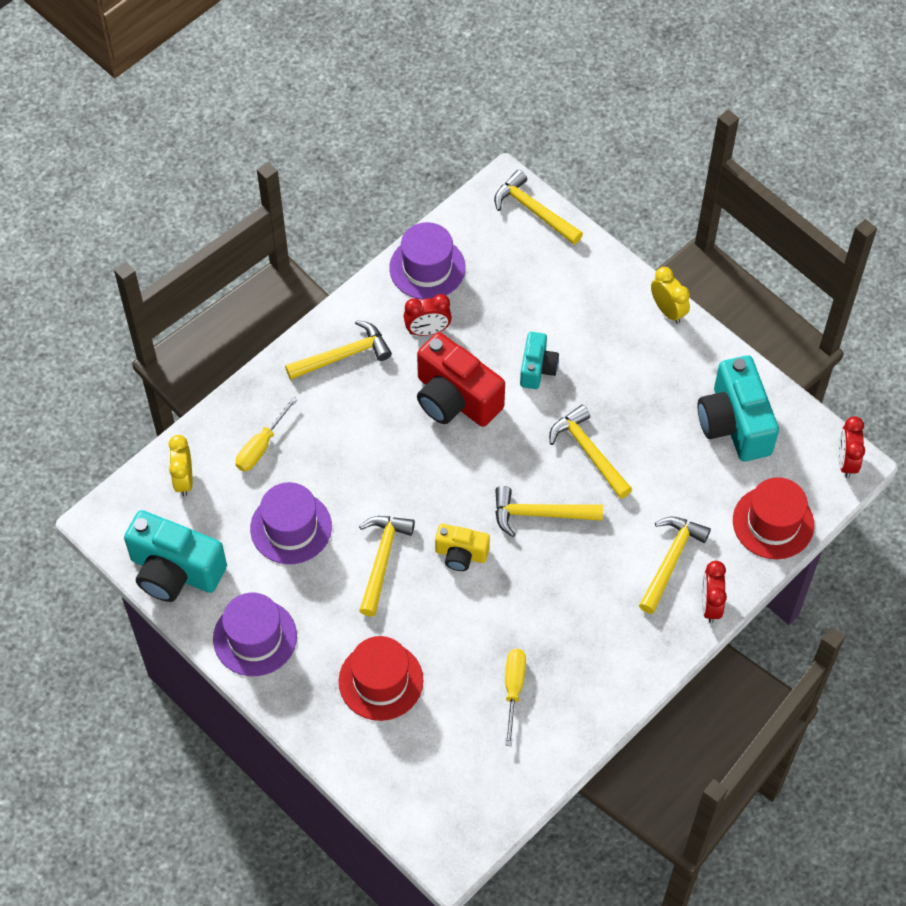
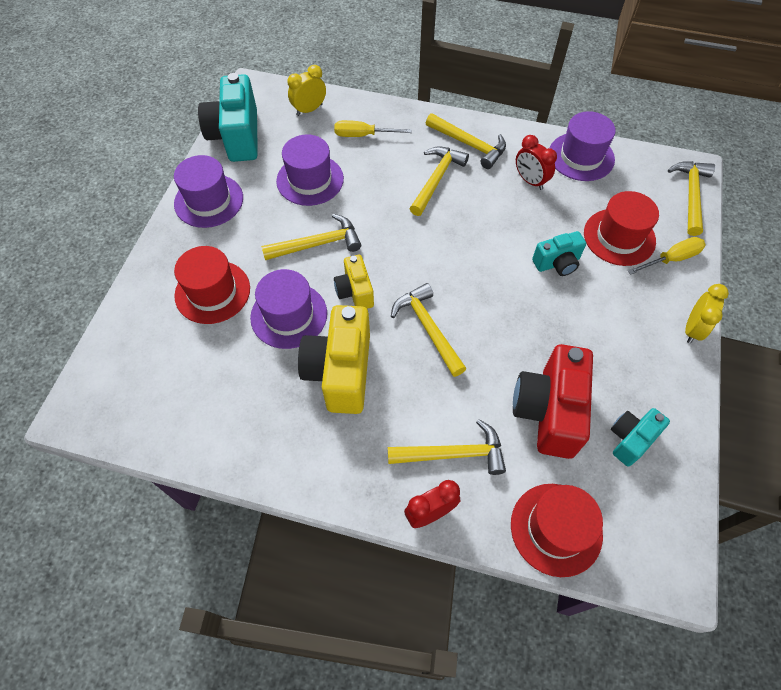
camera: 60 degrees right, 0 degrees up
red camera [417,332,505,427] -> red camera moved to [513,344,593,459]
yellow screwdriver [505,649,526,746] -> yellow screwdriver moved to [627,237,705,275]
yellow hammer [549,405,632,499] -> yellow hammer moved to [409,146,469,216]
turquoise camera [697,355,779,461] -> turquoise camera [611,408,670,467], size x0.56
red clock [839,416,865,478] -> none
none -> purple hat [250,269,327,349]
none -> yellow camera [298,305,370,414]
none -> red hat [584,191,659,266]

